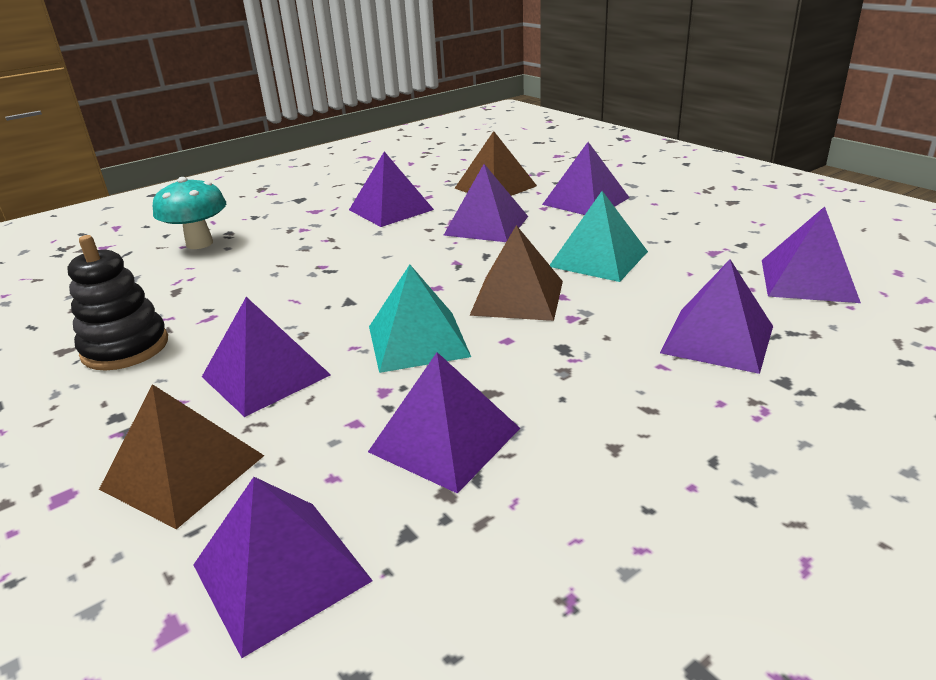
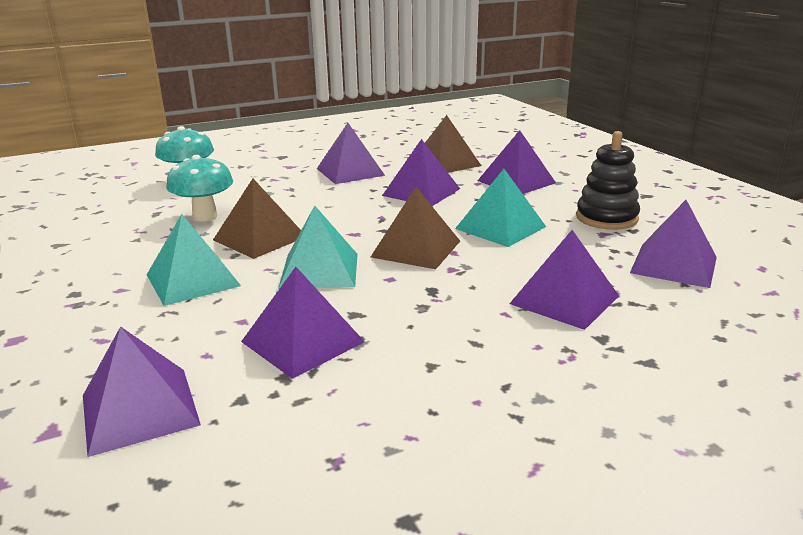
camera: 10 degrees right, 5 degrees down
black stacking toy [67,235,168,371] -> black stacking toy moved to [576,131,640,230]
brown pyramid [99,384,264,529] -> brown pyramid moved to [213,179,301,259]
purple pyramid [202,297,331,417] -> turquoise pyramid [147,214,241,306]
none -> turquoise mushroom [166,155,233,221]

